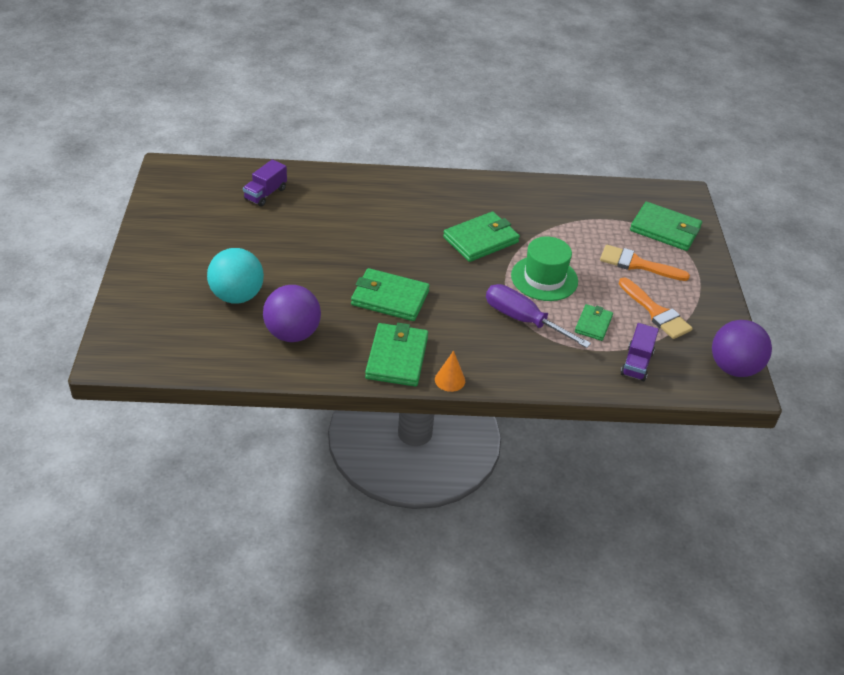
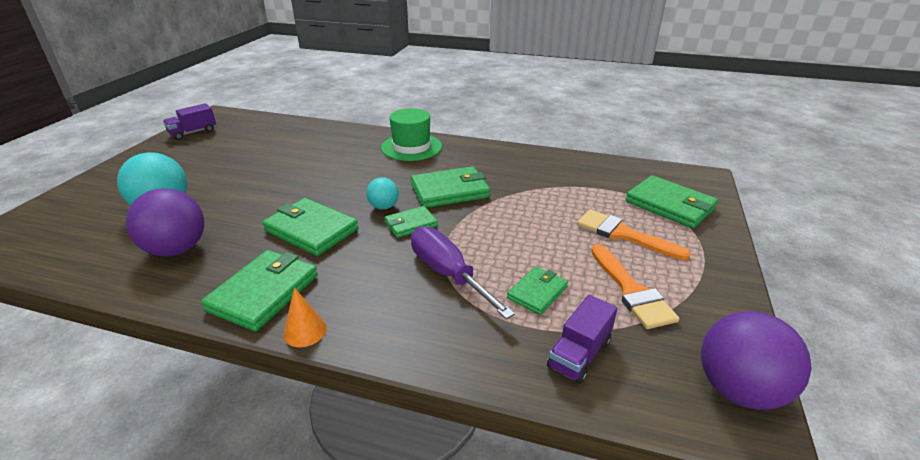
camera: 20 degrees right, 10 degrees down
purple truck [243,159,287,206] -> purple truck moved to [163,103,216,140]
green hat [511,236,578,301] -> green hat moved to [381,108,442,161]
none -> turquoise ball [366,177,399,209]
none -> green wallet [384,206,438,238]

